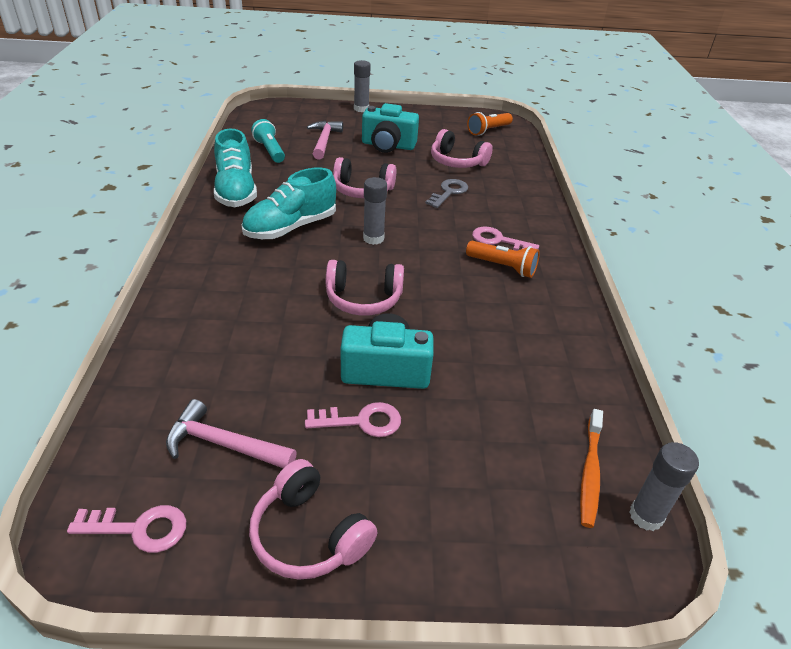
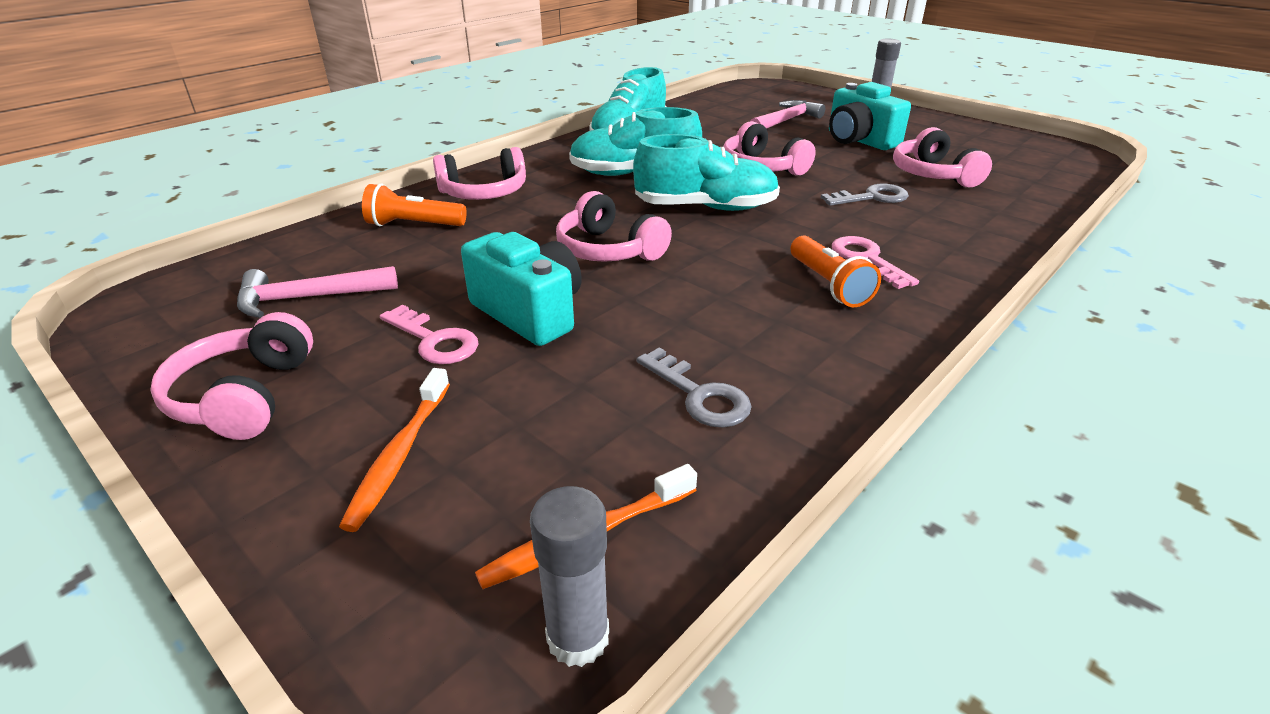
camera: 45 degrees right, 5 degrees down
pink key [67,505,186,553] -> none
pink hammer [166,399,297,469] -> pink hammer turned 75 degrees counterclockwise [237,266,398,318]
turquoise flashlight [251,119,285,163] -> none
grey glue stick [363,177,387,245] -> turquoise shoe [633,134,780,211]
orange flashlight [467,112,513,135] -> orange flashlight moved to [362,184,467,226]
none -> orange toothbrush [339,368,450,532]
none -> pink headphones [433,147,526,200]
none -> grey key [637,347,752,428]

